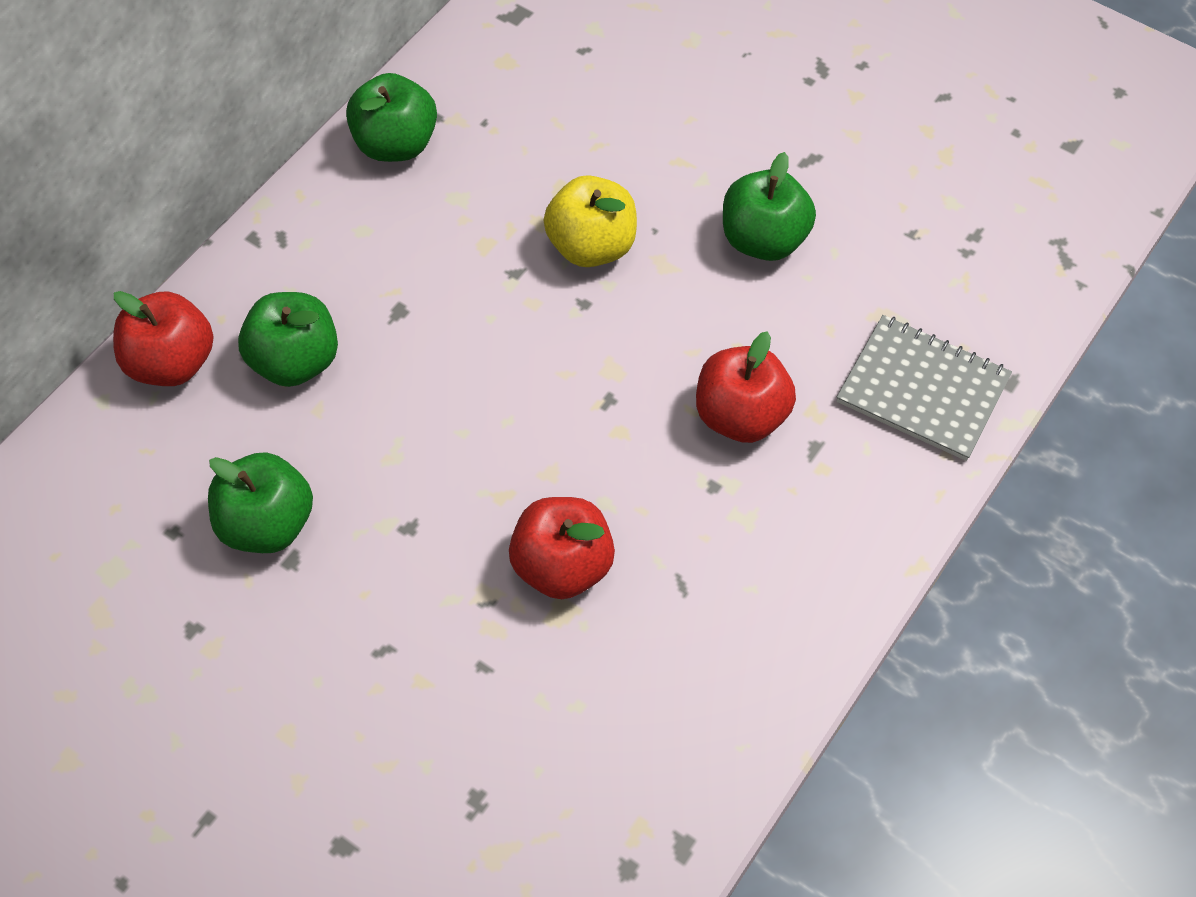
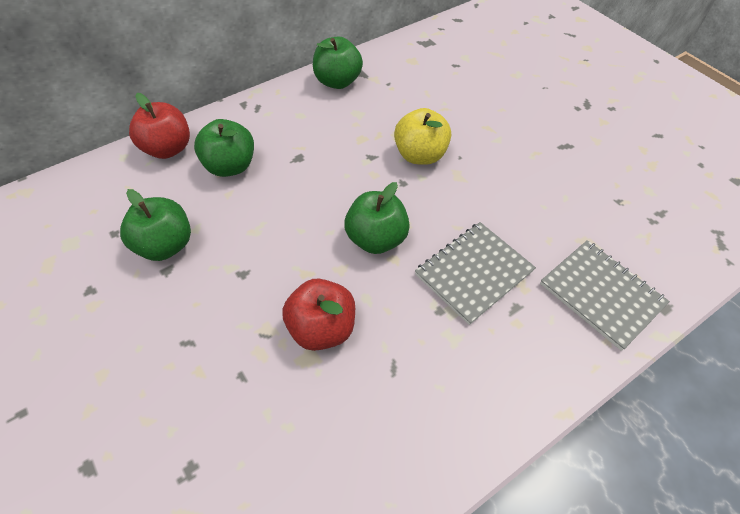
camera: 20 degrees right, 5 degrees down
red apple [696,331,796,443] -> grey notebook [415,222,536,325]
green apple [723,152,816,261] -> green apple moved to [344,182,410,254]

